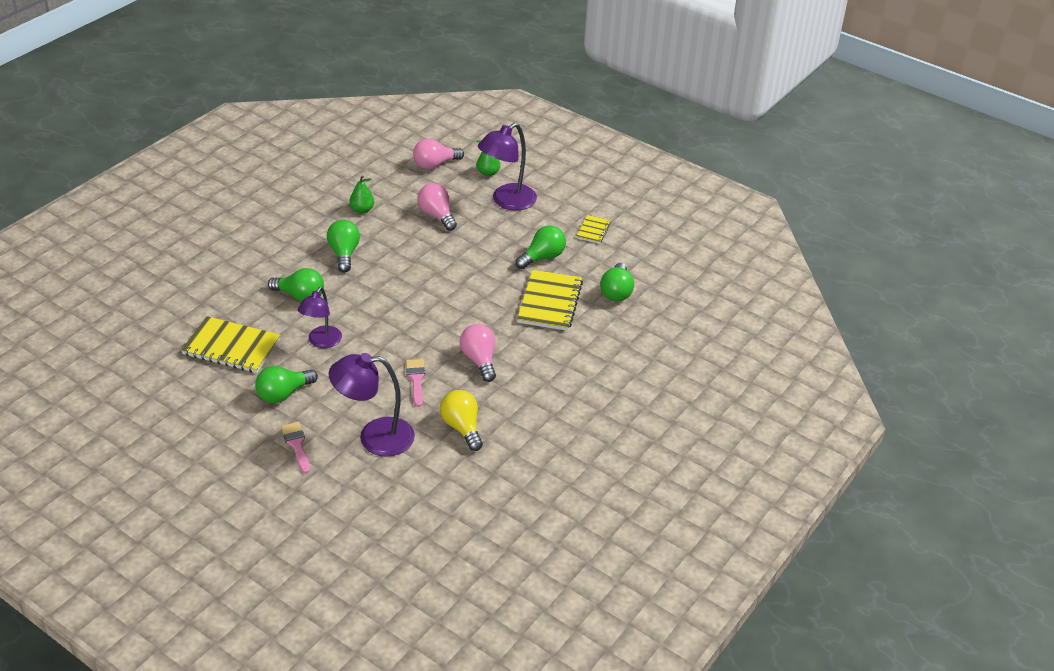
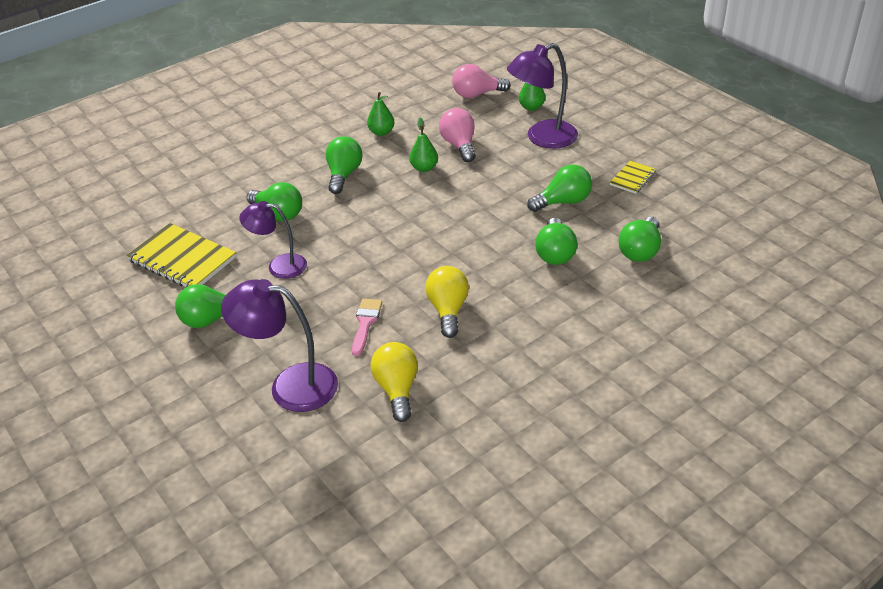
camera: 20 degrees right, 0 degrees up
pink brush [281,422,310,474] -> none
purple lamp [298,287,342,348] -> purple lamp turned 60 degrees clockwise [239,201,307,279]
pink light bulb [460,324,496,382] -> yellow light bulb [425,266,469,338]
yellow notebook [517,270,583,331] -> green light bulb [535,218,577,265]
none -> green pear [409,118,438,172]

